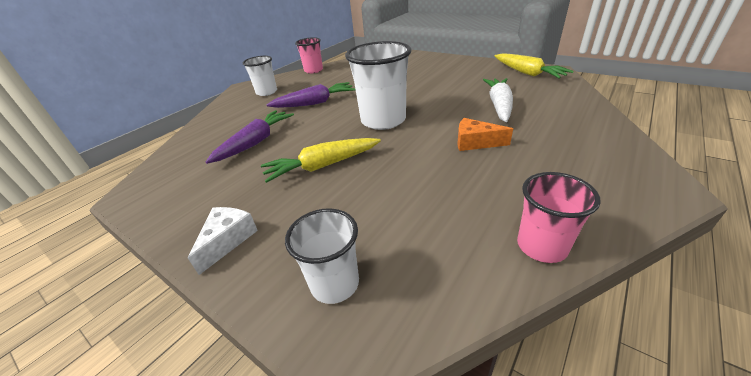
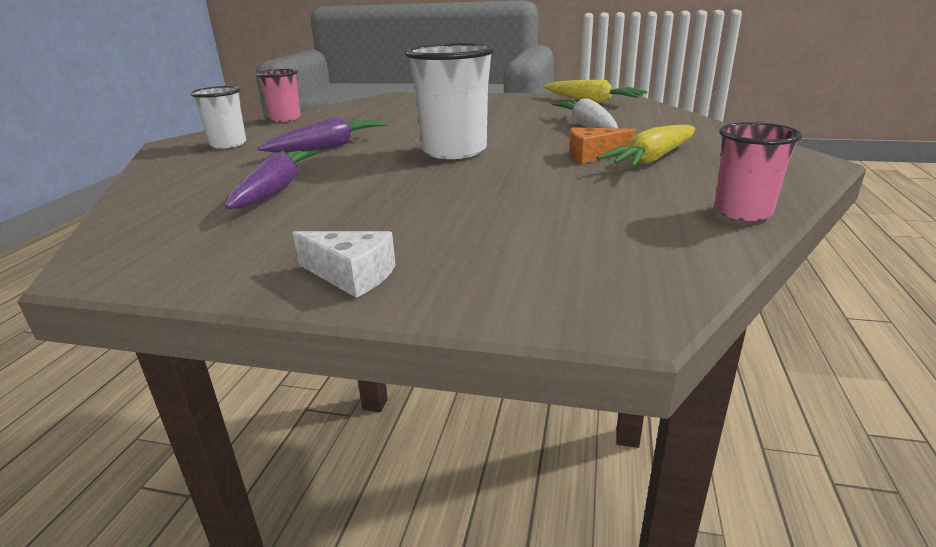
camera: 25 degrees left, 10 degrees down
white cheese [188,207,258,275] -> white cheese turned 120 degrees clockwise [293,231,396,298]
yellow carrot [261,138,381,183] -> yellow carrot moved to [597,125,695,167]
white cup [285,208,359,304] -> none

